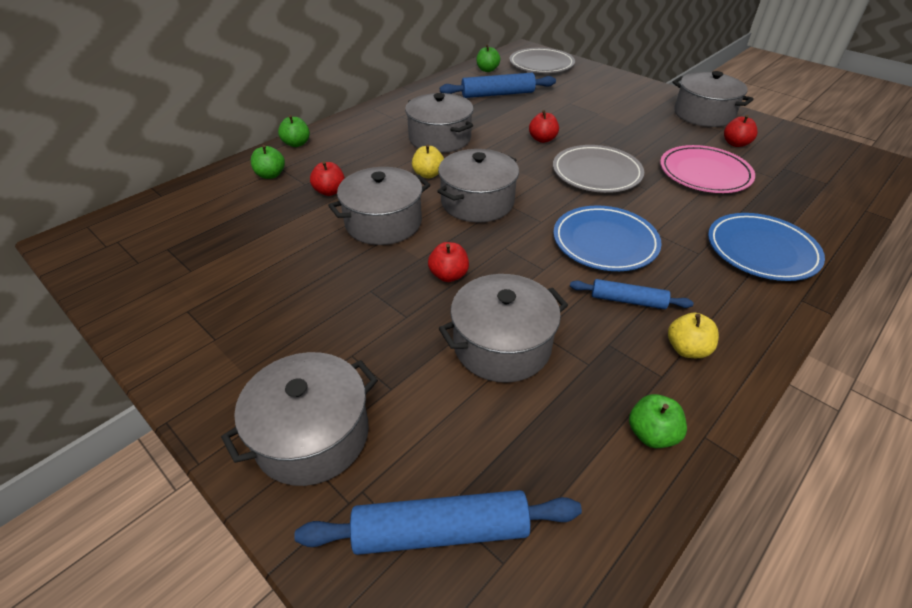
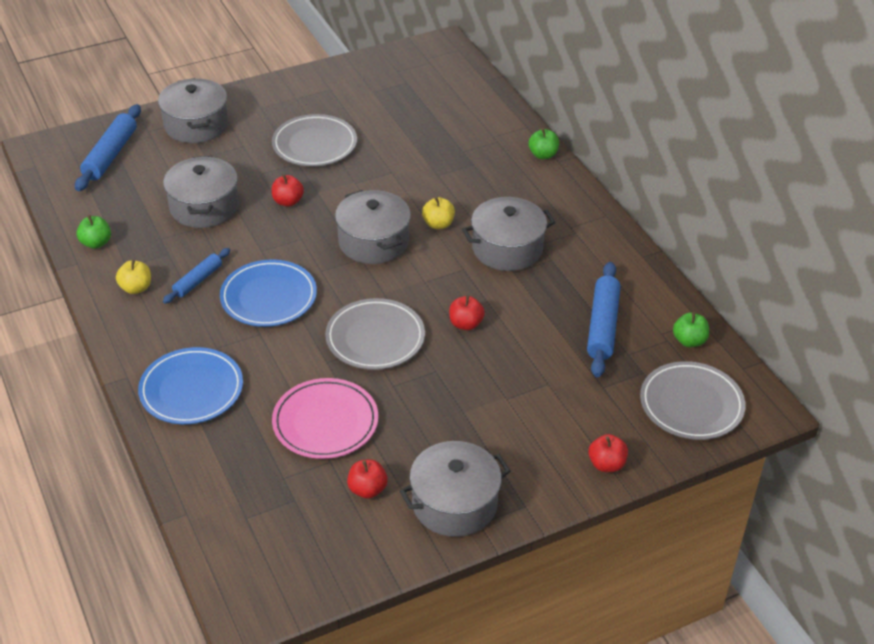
camera: 110 degrees right, 0 degrees up
green apple [251,145,285,179] -> none
red apple [310,161,345,196] -> red apple moved to [588,434,628,472]
grey pot [328,167,430,245] -> none
none -> grey plate [272,114,357,166]

